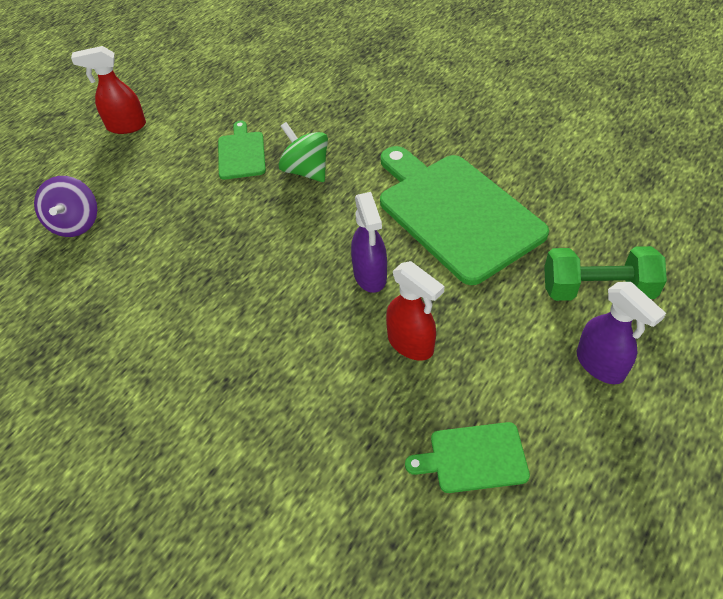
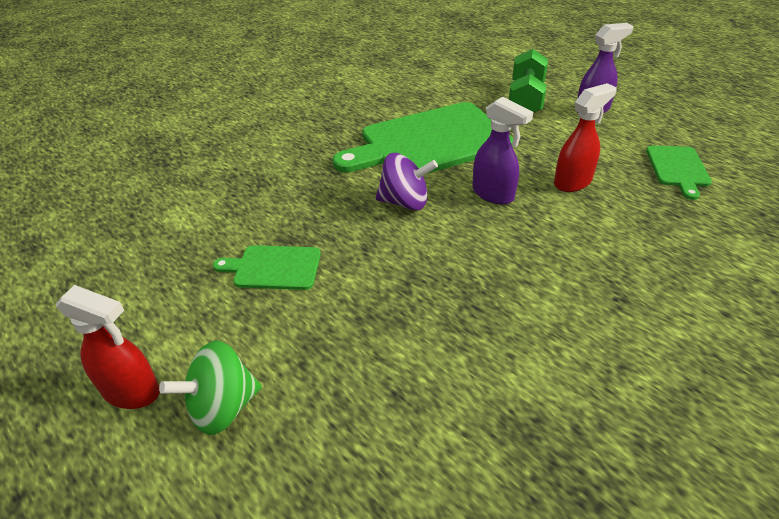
camera: 80 degrees left, 10 degrees down
purple spinning top [34,176,97,237] -> purple spinning top moved to [376,153,438,210]
red spray bottle [71,46,146,134] -> red spray bottle turned 75 degrees counterclockwise [56,285,160,409]
green spinning top [279,122,328,182] -> green spinning top moved to [159,341,261,435]
purple spray bottle [351,192,387,293] -> purple spray bottle turned 45 degrees clockwise [472,97,533,205]

